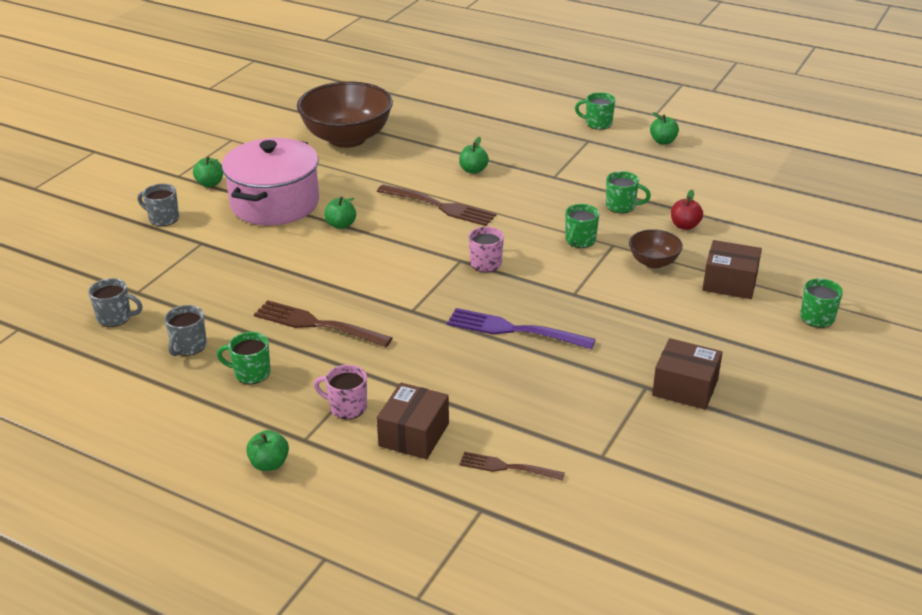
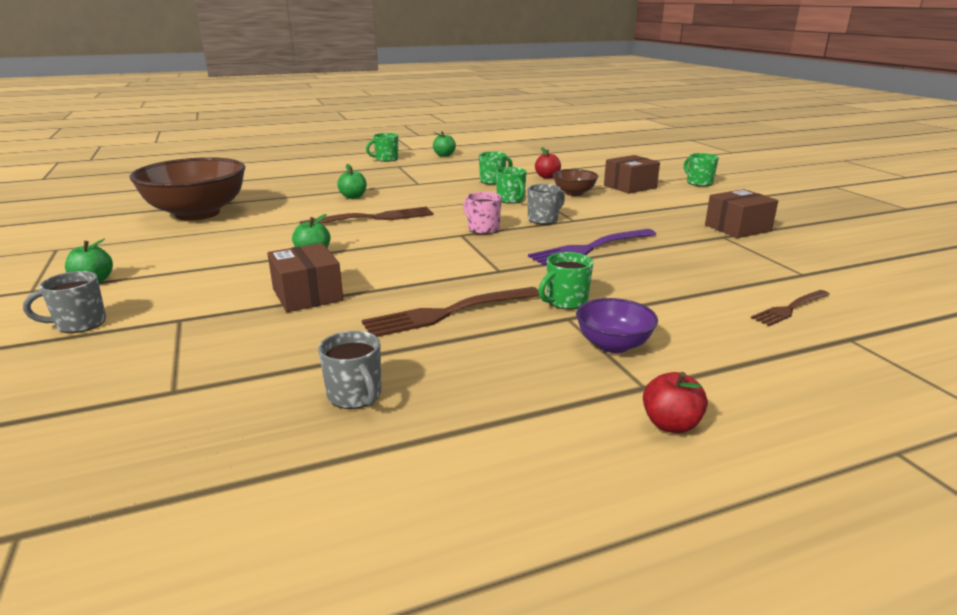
camera: 50 degrees left, 10 degrees down
grey mug [88,278,143,327] -> grey mug moved to [527,184,565,224]
green mug [217,332,271,384] -> green mug moved to [538,252,593,310]
pink pot [222,138,319,225] -> none
green apple [246,430,289,471] -> red apple [643,372,708,433]
pink mug [314,365,367,419] -> purple bowl [576,298,658,353]
brown box [377,382,449,459] -> brown box moved to [267,243,343,312]

